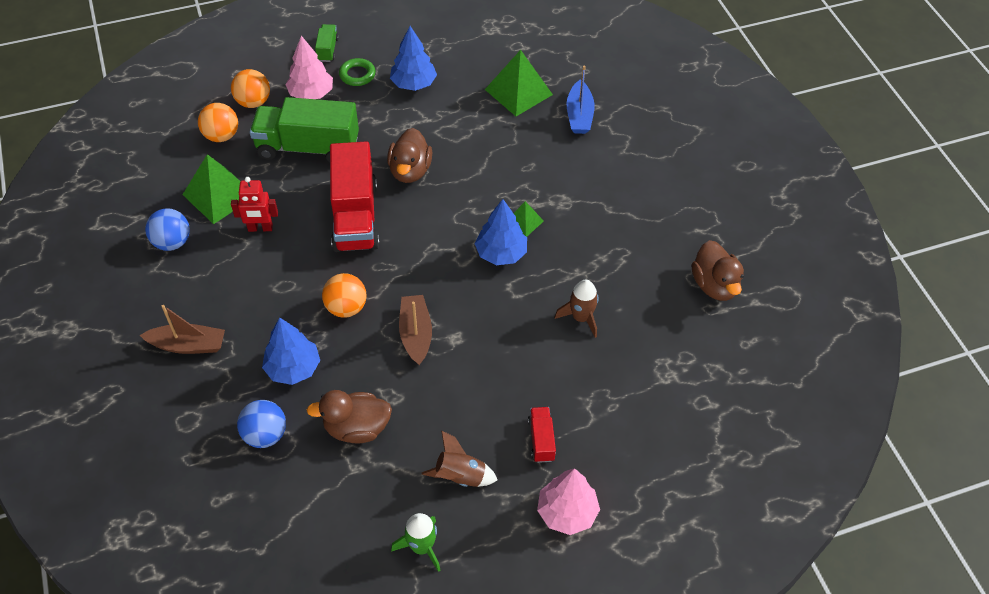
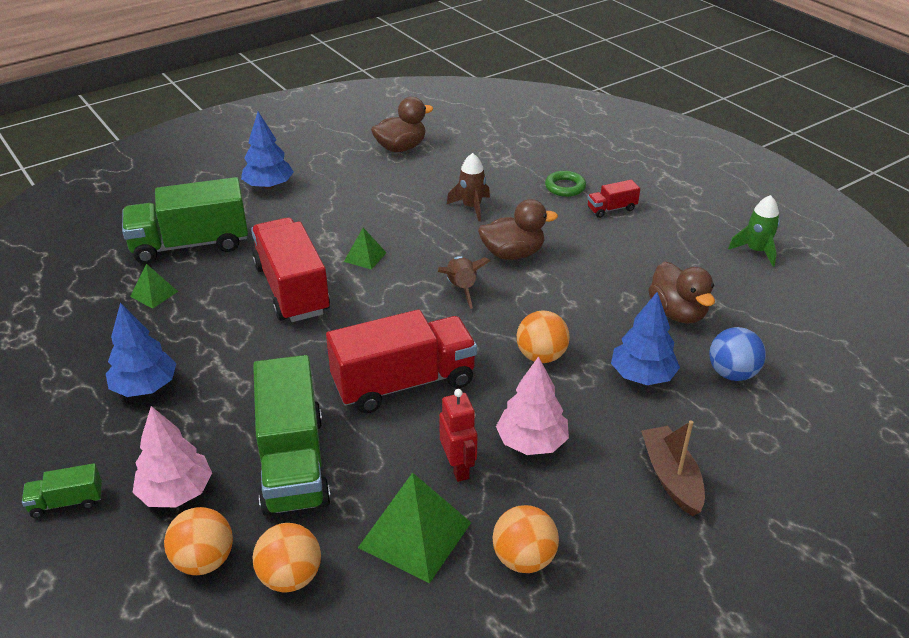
camera: 105 degrees left, 15 degrees down
blue ball [145,208,190,251] -> orange ball [492,505,559,573]
green ring [339,58,376,86] -> green ring moved to [545,171,586,197]
brown duck [387,128,432,183] -> brown duck moved to [478,199,558,260]
brown boat [399,295,432,365] -> none
brown rocket [422,431,497,487] -> brown rocket moved to [438,256,490,309]
blue tree [474,199,527,265] -> blue tree moved to [241,112,294,189]
green pyramid [485,50,553,116] -> green pyramid [130,264,178,309], size x0.53
pink tree [537,468,600,535] -> pink tree moved to [496,356,569,455]
blue boat [567,66,595,134] -> green truck [122,177,248,264]
none -> red truck [251,217,330,322]

